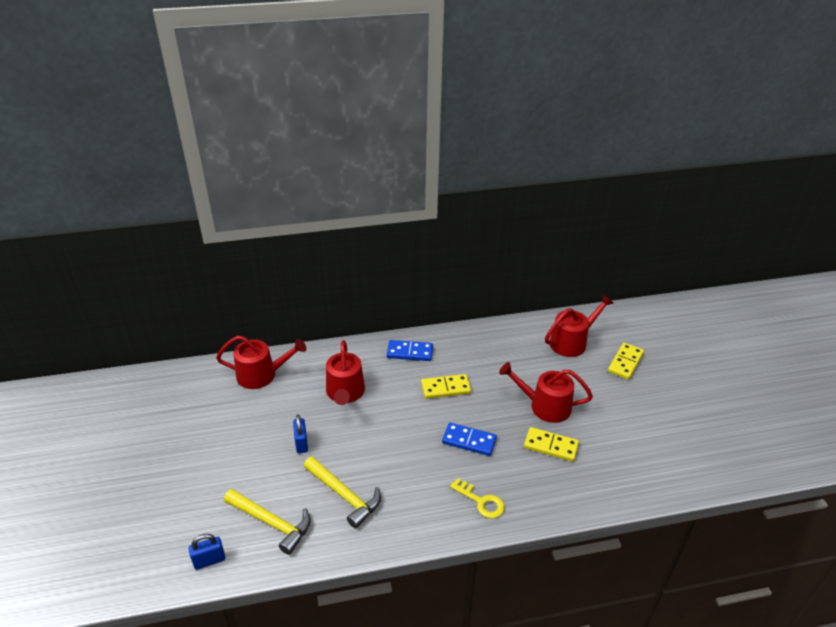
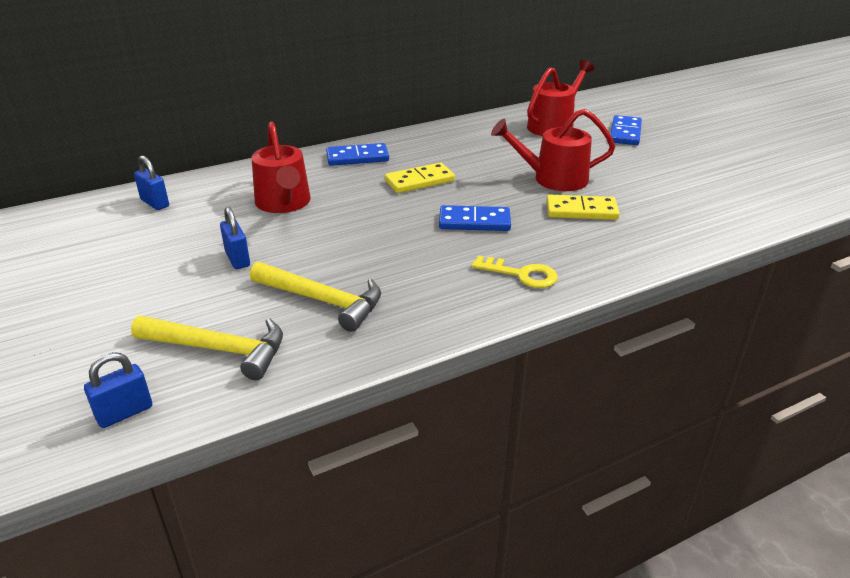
camera: 15 degrees left, 5 degrees down
red watering can [216,336,306,389] -> blue padlock [134,155,169,210]
yellow domino [608,343,644,380] -> blue domino [610,115,642,145]

